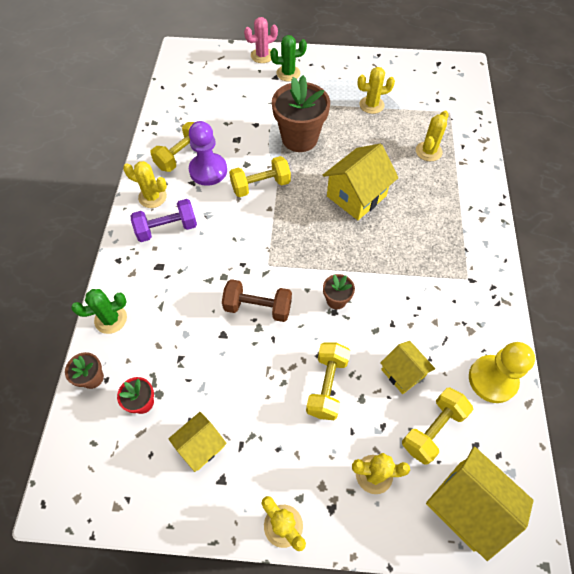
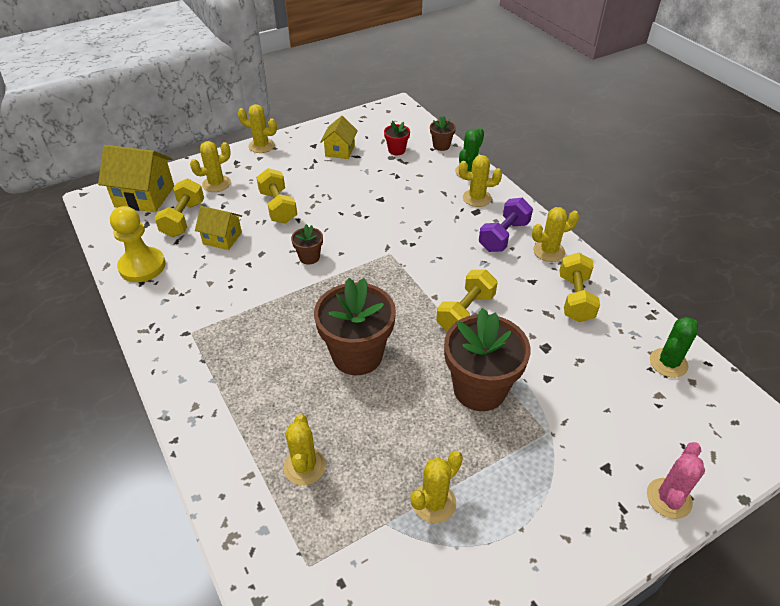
camera: 145 degrees right, 15 degrees down
purple pawn [189,121,227,186] -> none
brown dumbbell [222,279,292,322] -> none
green cactus [270,35,307,82] -> green cactus moved to [650,317,699,378]
yellow house [323,143,398,220] -> brown flower pot [314,278,396,375]
none -> yellow cactus [459,155,502,207]

